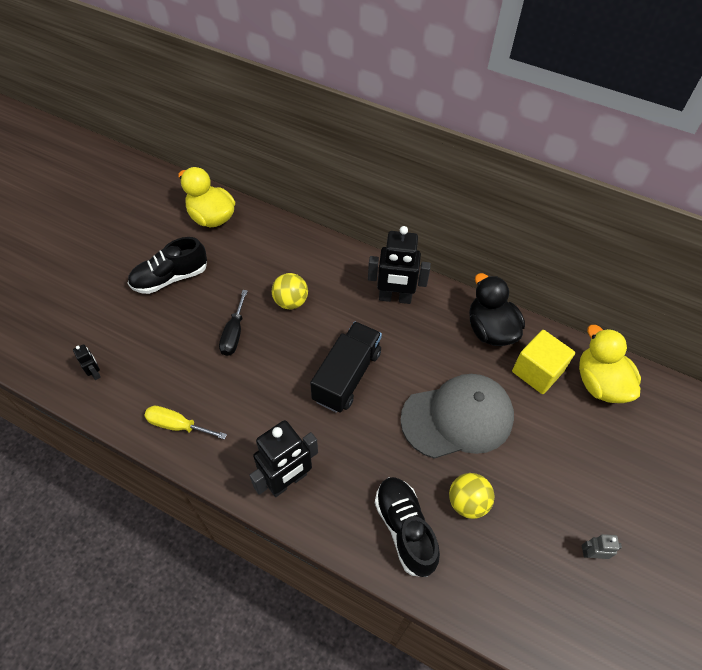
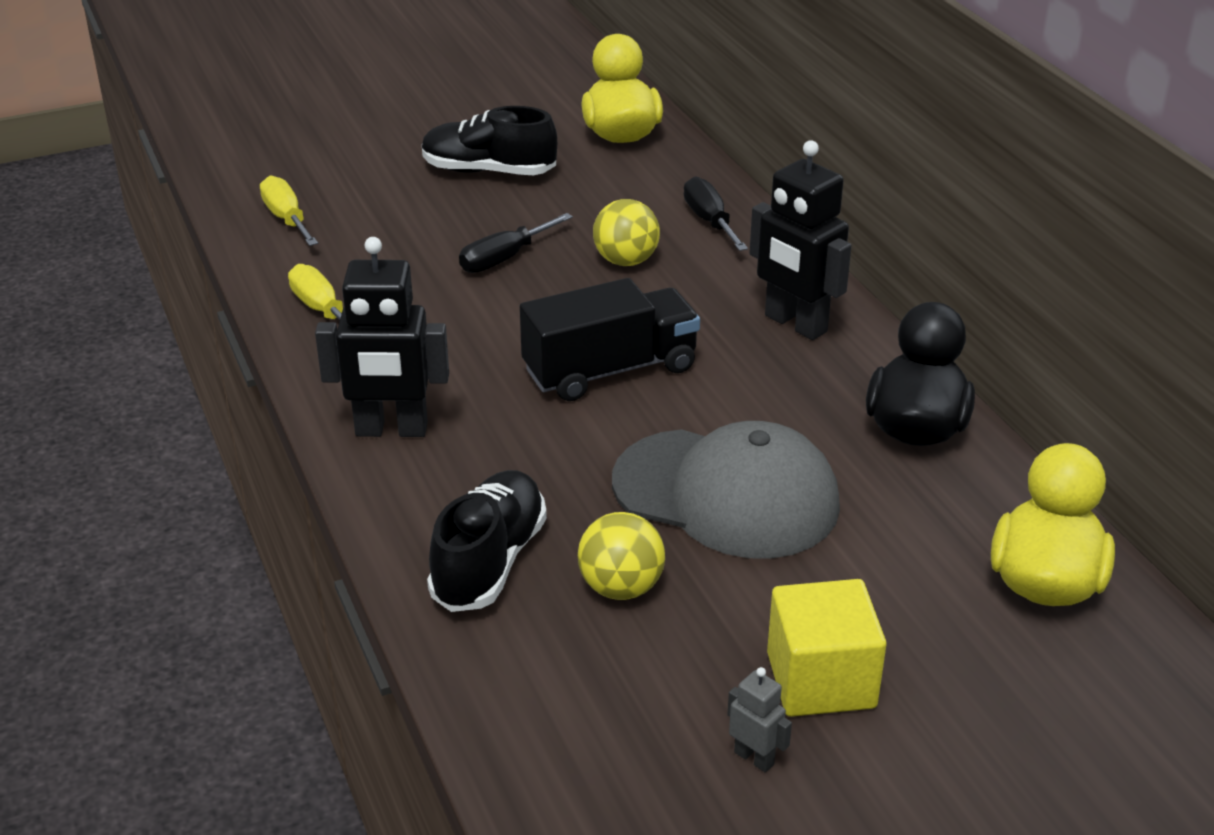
camera: 40 degrees right, 20 degrees down
black robot [73,344,101,380] -> yellow screwdriver [260,175,318,246]
yellow cube [512,330,575,394] -> yellow cube moved to [767,579,887,717]
none -> black screwdriver [684,177,748,251]

